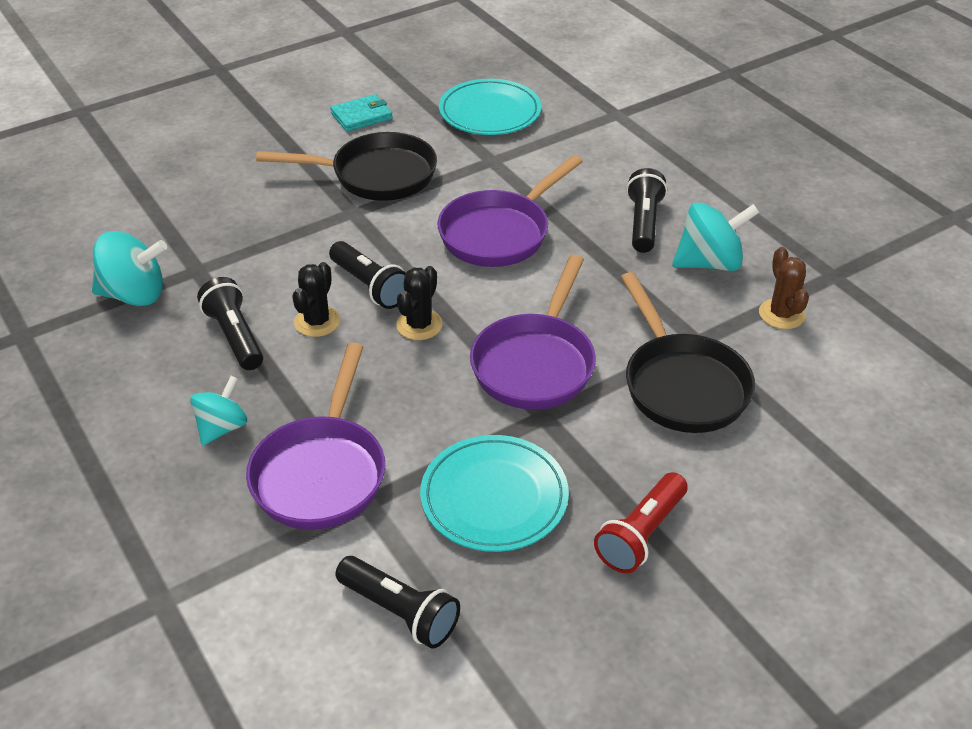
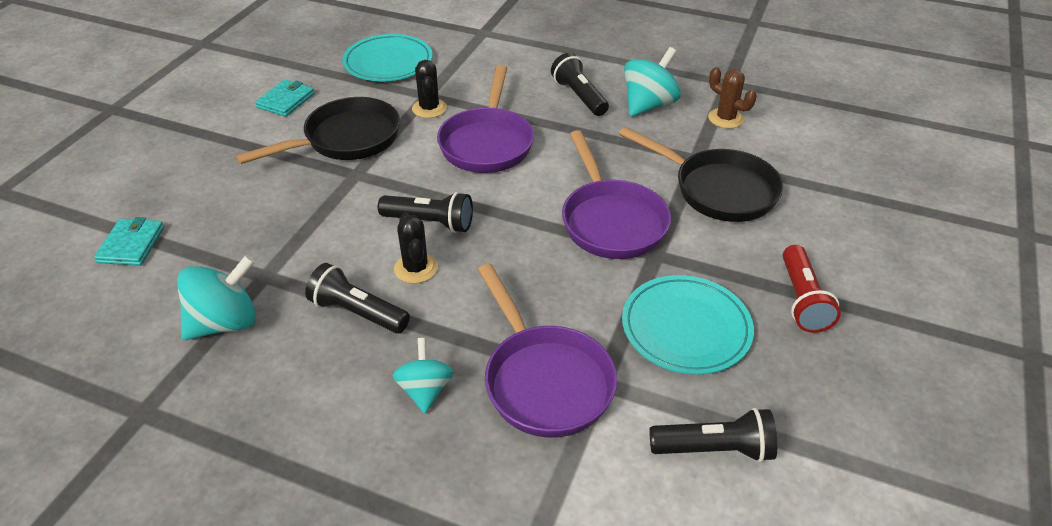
camera: 35 degrees left, 0 degrees up
black cactus [396,266,443,340] -> black cactus moved to [412,60,447,118]
none -> turquoise wallet [94,217,164,266]

